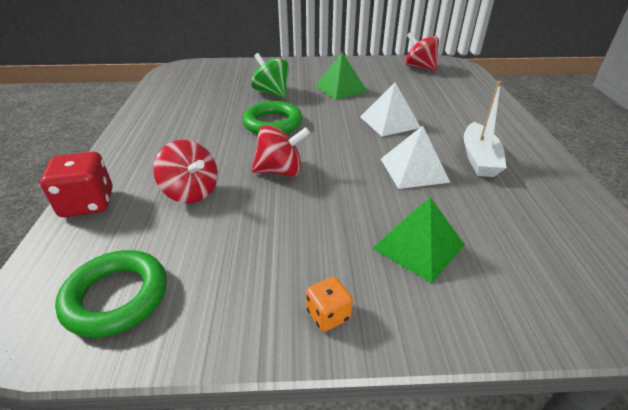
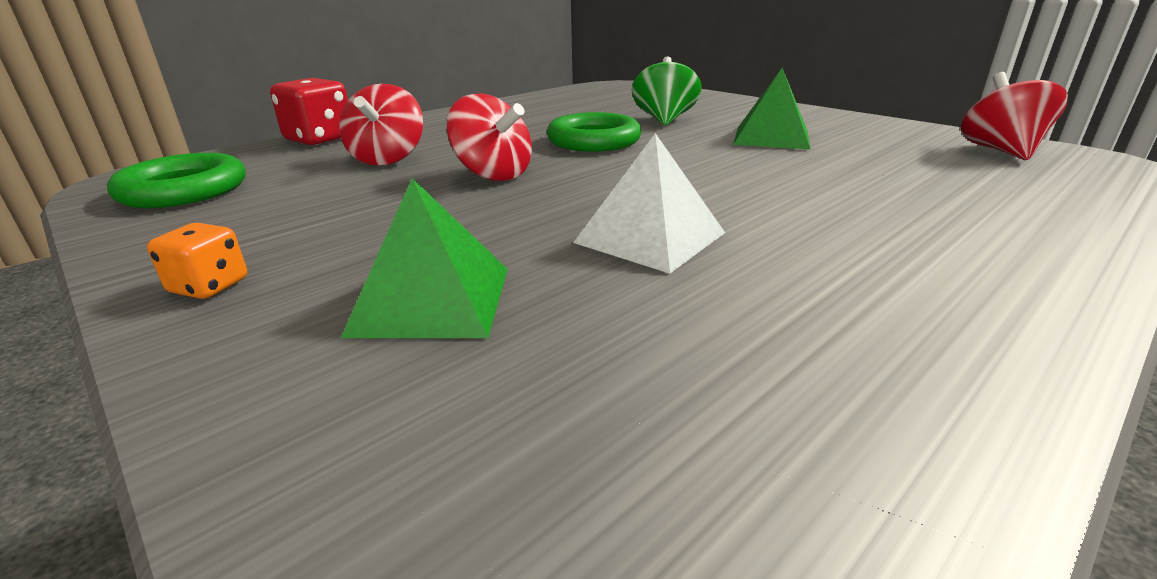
camera: 50 degrees right, 10 degrees down
white pyramid [360,82,420,137] -> none
white boat [464,81,506,177] -> none

